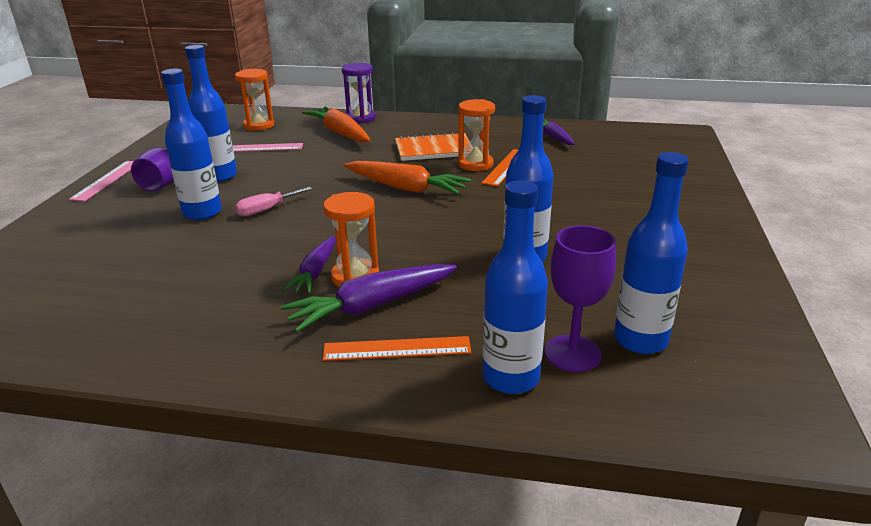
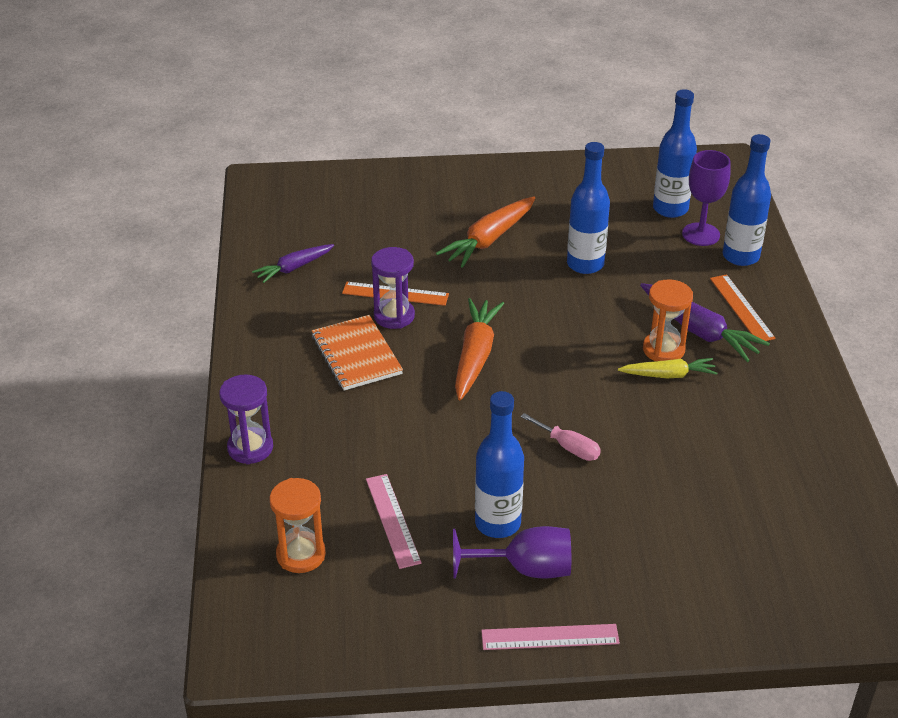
camera: 105 degrees left, 10 degrees up
blue bottle [161,69,222,220] -> none
purple carrot [283,236,335,293] -> yellow carrot [618,358,717,378]
orange carrot [302,107,371,142] -> orange carrot moved to [436,197,535,268]
orange hourglass [458,99,495,171] -> purple hourglass [371,247,415,329]

